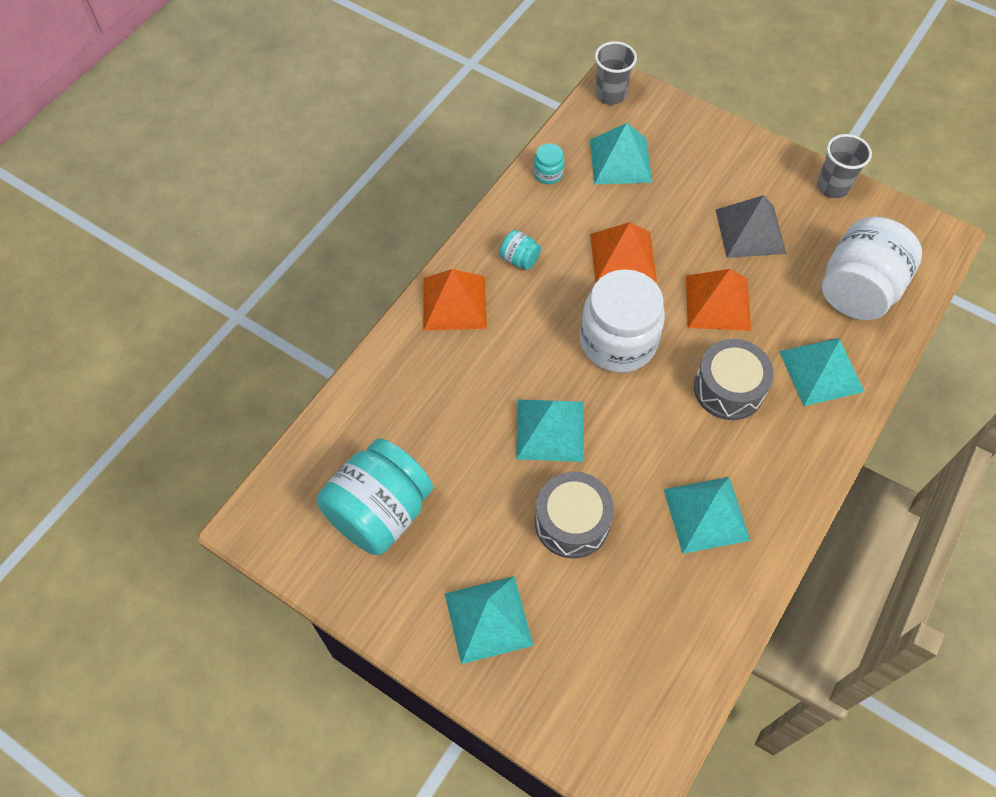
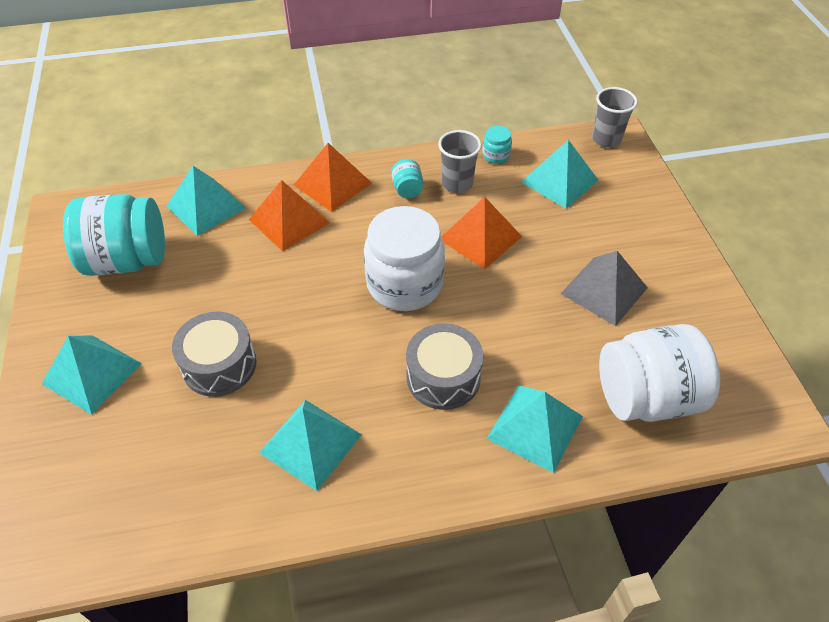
camera: 45 degrees right, 10 degrees down
turquoise pyramid [516,400,584,462] -> turquoise pyramid moved to [166,166,246,236]
orange pyramid [686,269,751,331] -> orange pyramid moved to [249,180,330,252]
grey cup [817,134,872,198] -> grey cup moved to [438,130,482,193]

